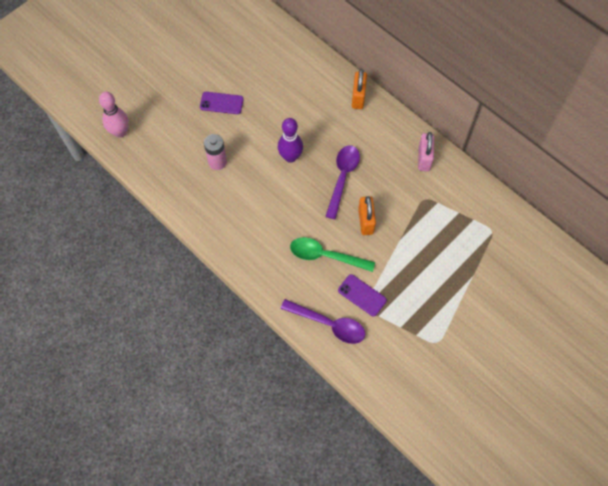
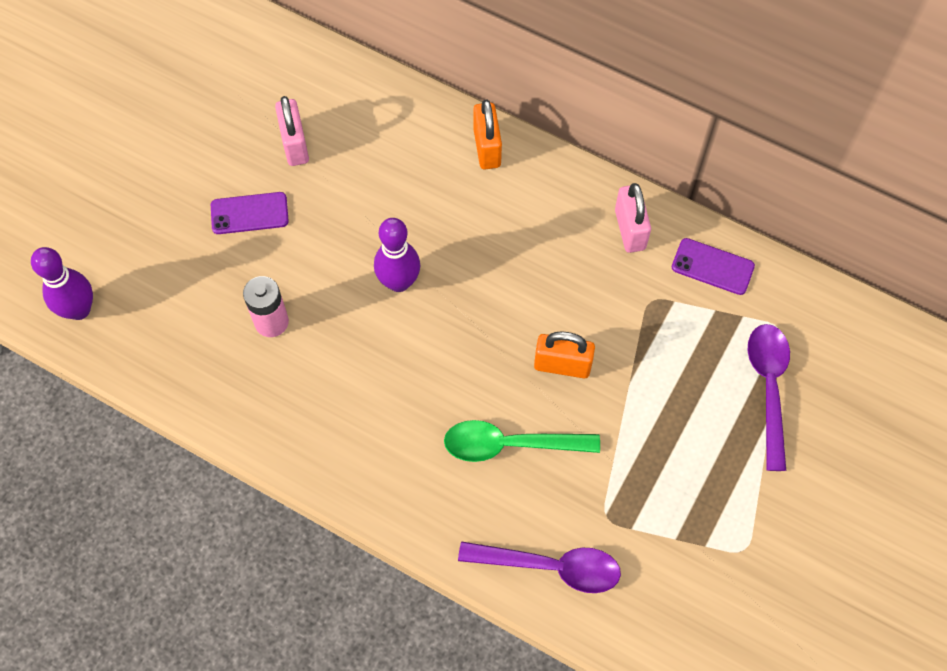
camera: 15 degrees left, 0 degrees up
pink bowling pin [99,92,129,138] -> purple bowling pin [31,247,93,320]
purple spoon [325,145,360,219] -> purple spoon moved to [748,324,790,471]
purple phone [338,274,387,316] -> purple phone moved to [672,238,755,295]
orange padlock [358,196,376,235] -> orange padlock turned 60 degrees counterclockwise [534,331,595,378]
none -> pink padlock [275,96,309,166]

